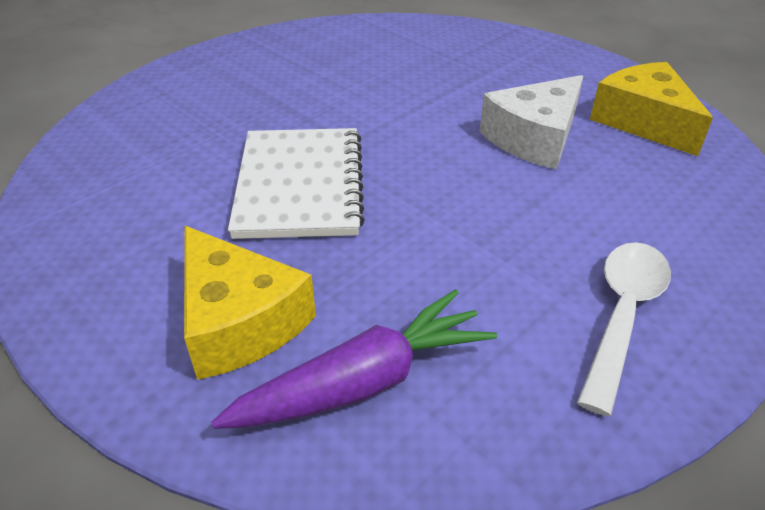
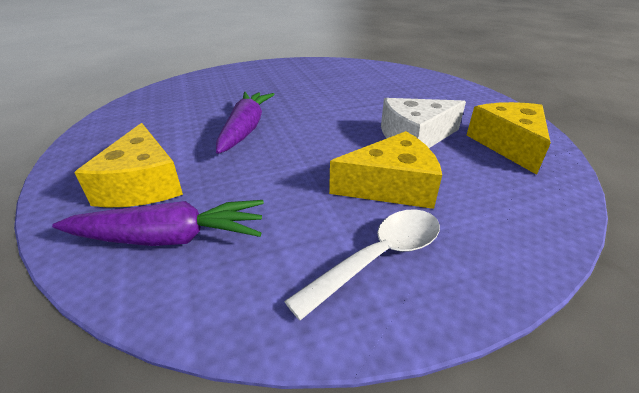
camera: 25 degrees right, 5 degrees down
white notebook [228,128,365,239] -> purple carrot [216,92,275,154]
none -> yellow cheese [329,131,442,209]

